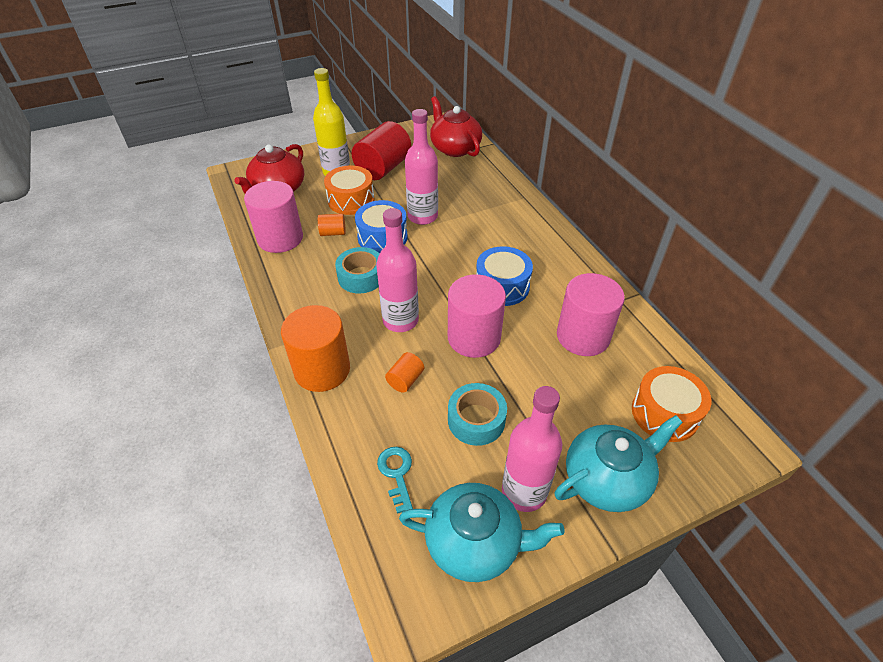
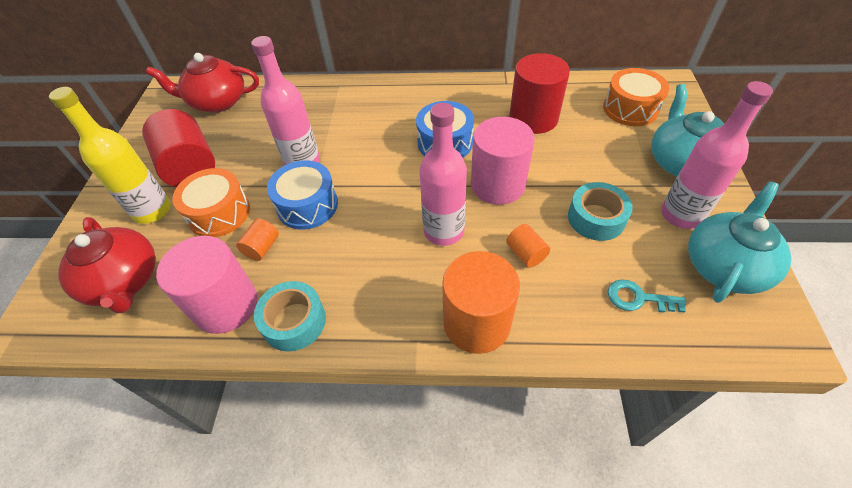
camera: 60 degrees left, 5 degrees up
turquoise tape [335,247,379,294] -> turquoise tape moved to [254,281,326,352]
pink cylinder [557,273,625,356] -> red cylinder [509,53,570,134]

